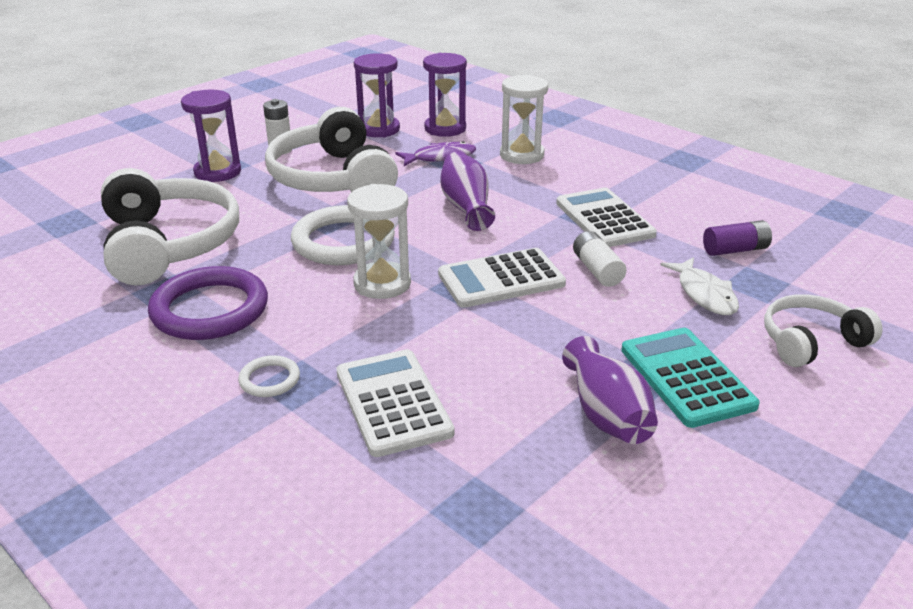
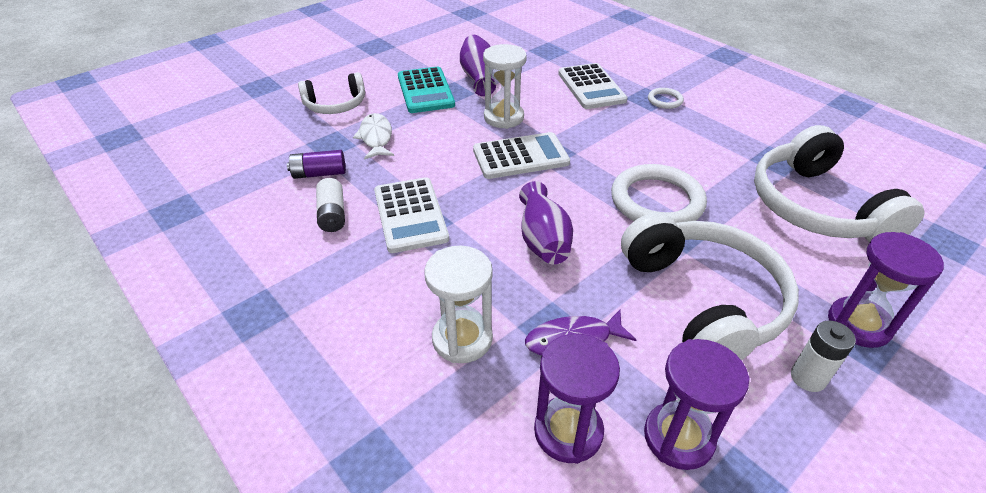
camera: 175 degrees left, 10 degrees up
purple ring [148,266,268,340] -> none
white hourglass [347,184,411,299] -> white hourglass moved to [483,44,527,129]
white battery [573,231,627,287] -> white battery moved to [316,178,345,232]

